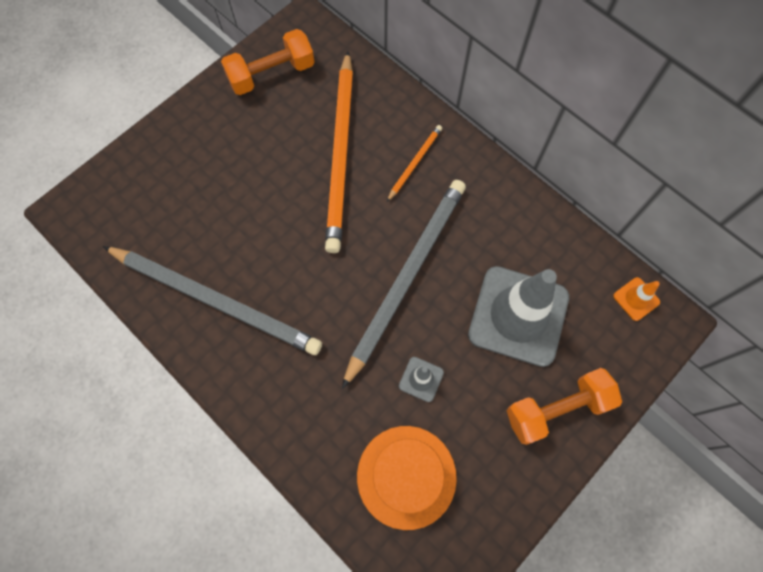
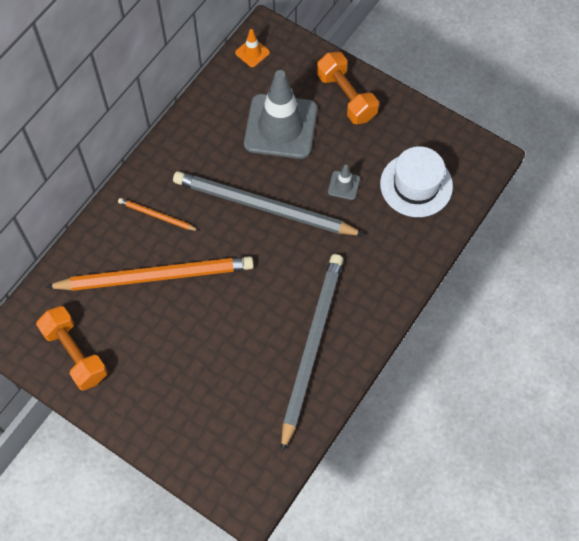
camera: 100 degrees left, 5 degrees down
orange hat [357,426,457,530] -> white hat [380,146,453,217]

